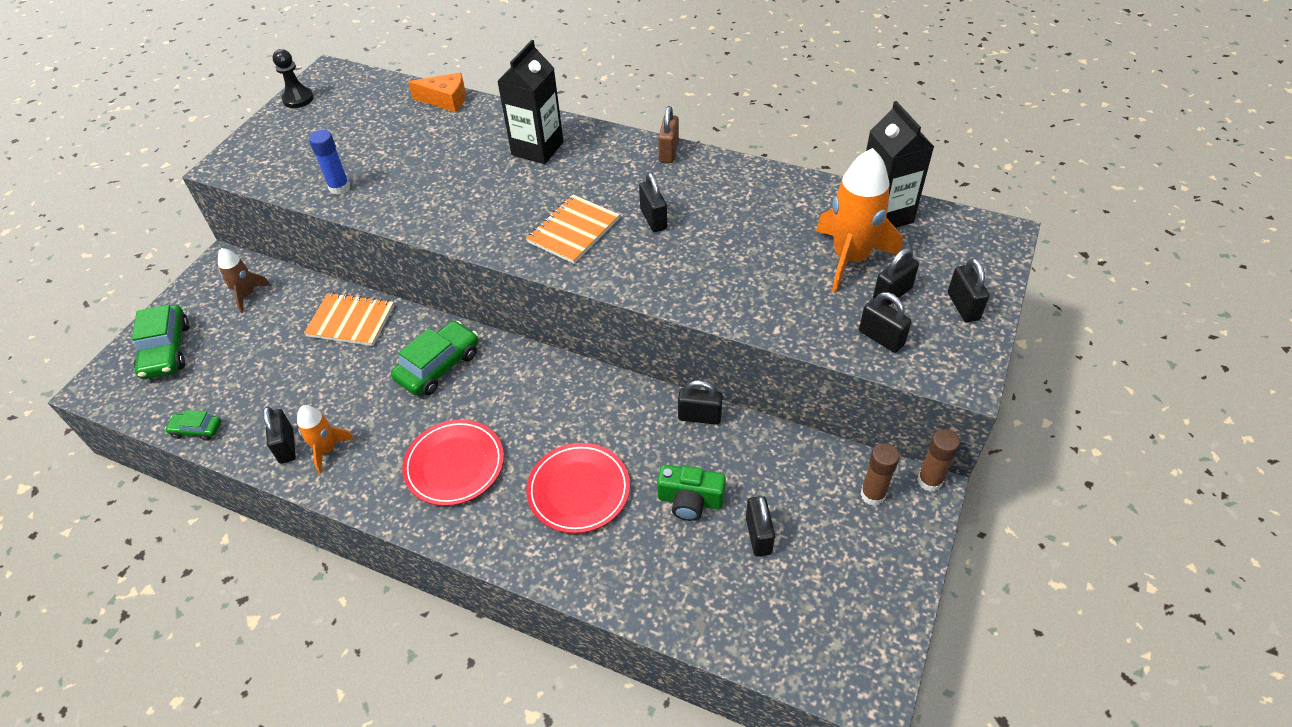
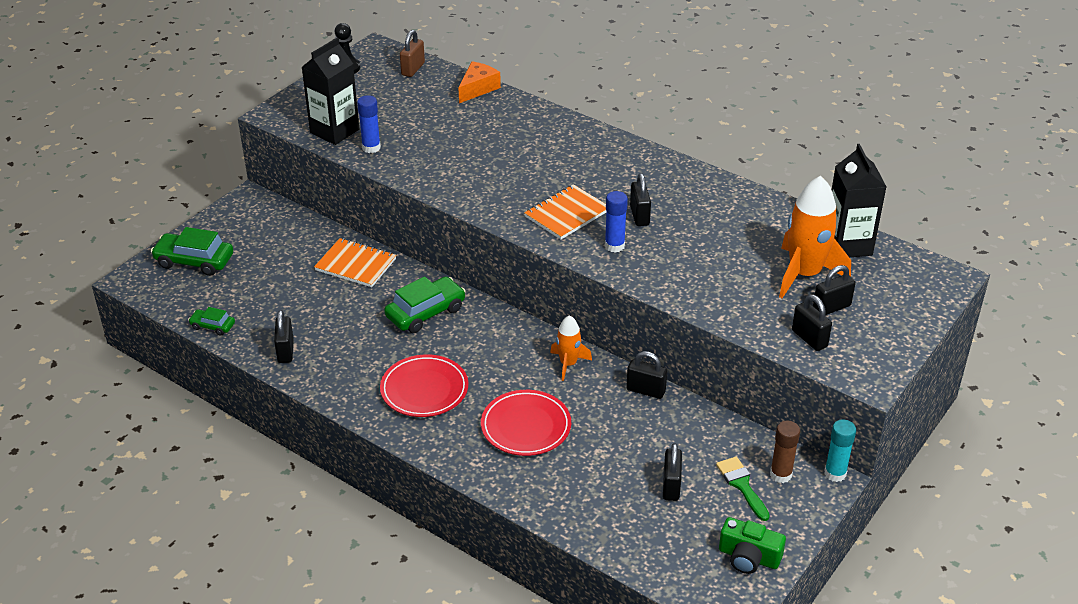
camera: 10 degrees right, 10 degrees down
green car [132,305,189,379] -> green car turned 105 degrees clockwise [151,227,233,276]
brown rocket [218,248,271,313] -> none
orange rocket [297,405,354,474] -> orange rocket moved to [550,315,592,381]
orange cheese [408,72,466,112] -> orange cheese turned 75 degrees counterclockwise [458,61,501,103]
black carton [497,40,564,164] -> black carton moved to [302,38,359,145]
green camera [657,465,726,521] -> green camera moved to [719,517,786,574]
brown padlock [658,106,679,163] -> brown padlock moved to [400,30,425,77]
brown glue stick [917,429,960,492] -> turquoise glue stick [824,419,856,482]
black padlock [948,258,989,322] -> none
none -> blue glue stick [605,191,628,253]
none -> green brush [716,457,770,521]

